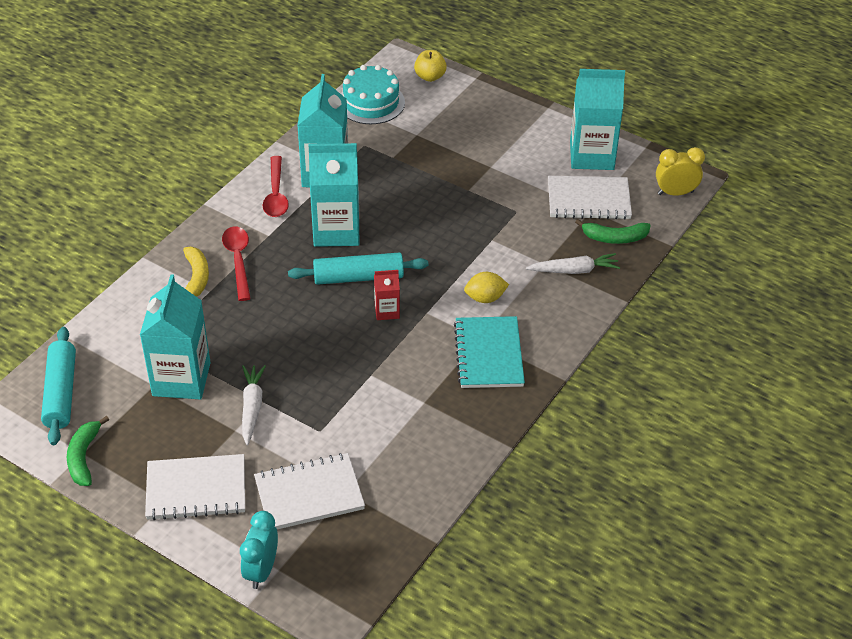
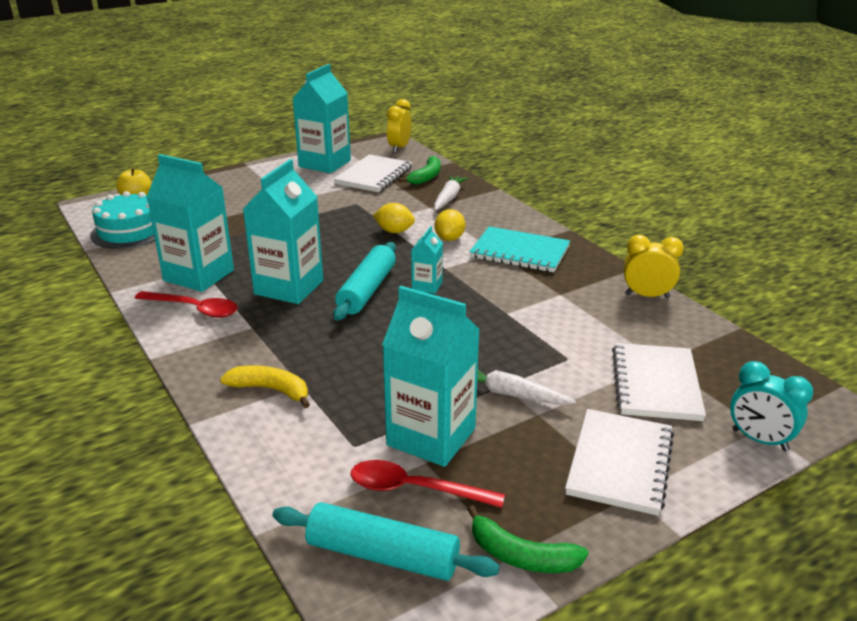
camera: 65 degrees left, 15 degrees down
red spoon [222,227,251,301] -> red spoon moved to [351,460,505,508]
red carton [374,270,400,320] -> turquoise carton [411,226,443,294]
none -> yellow lemon [373,203,415,233]
none -> yellow clock [624,235,684,298]

